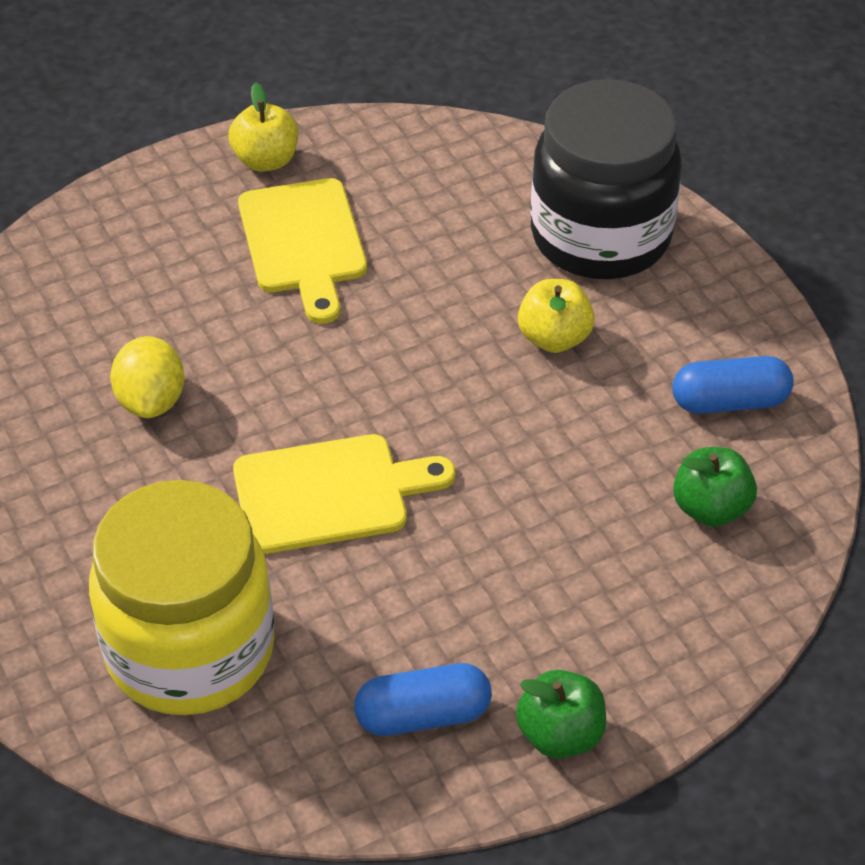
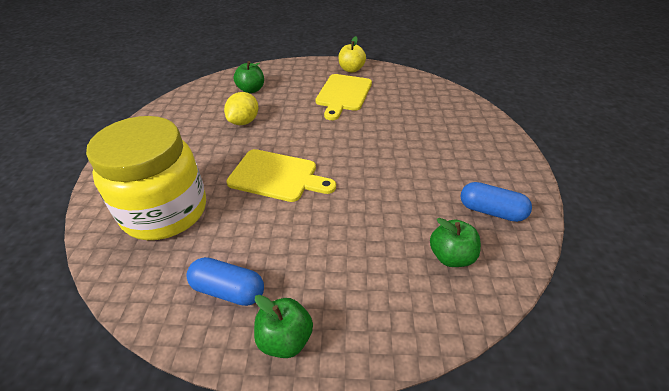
camera: 30 degrees right, 5 degrees down
yellow apple [518,279,595,353] -> none
black jar [530,79,682,279] -> none
none -> green apple [233,61,264,93]

